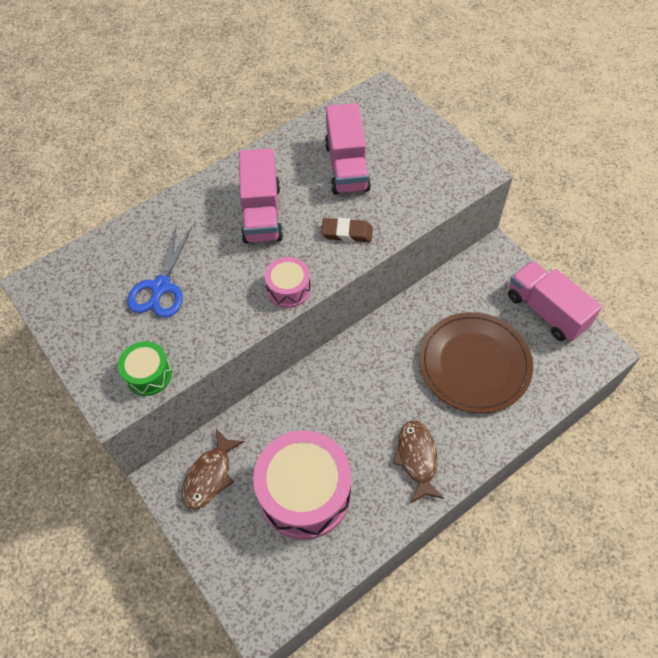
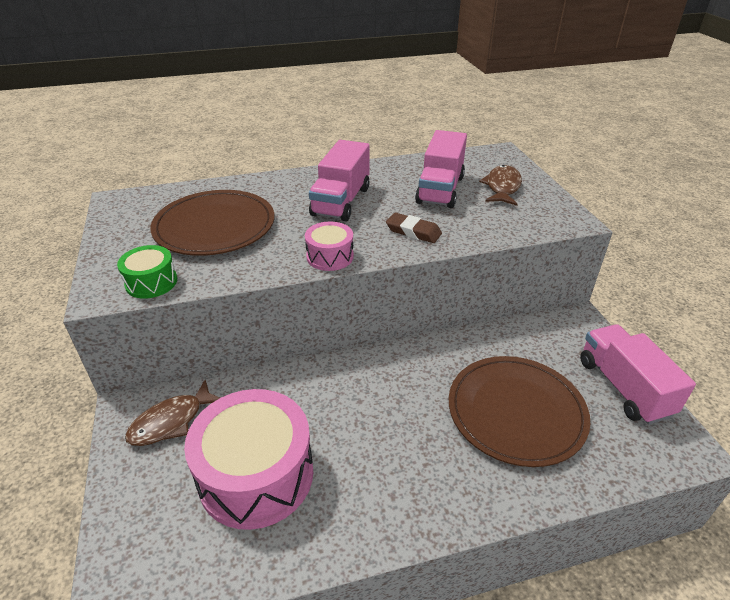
camera: 20 degrees right, 20 degrees down
blue scissors [127,225,192,318] -> brown plate [150,190,274,256]
brown fish [392,420,444,503] -> brown fish moved to [479,165,522,206]

